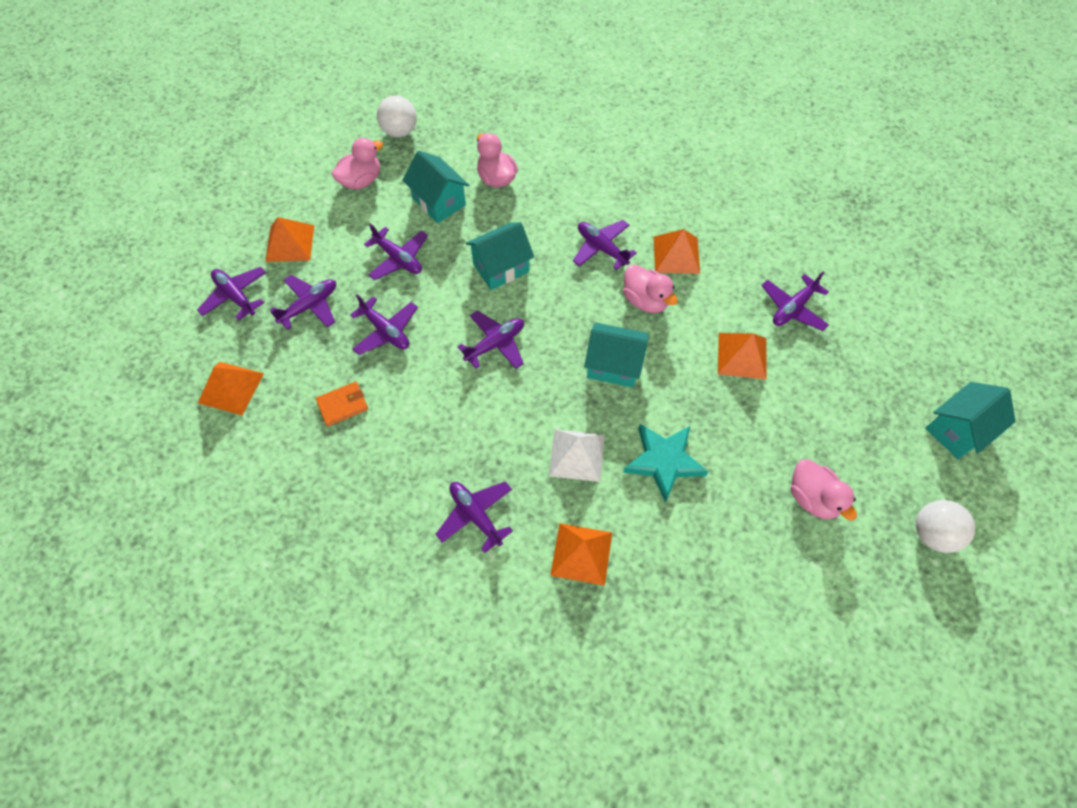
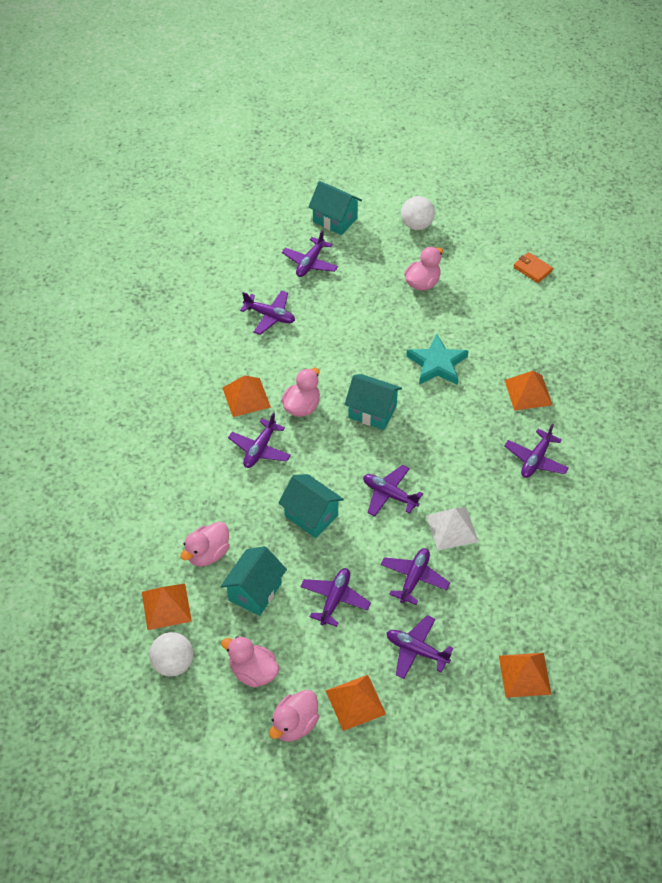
camera: 110 degrees left, 10 degrees down
purple plane [197,267,266,320] -> purple plane moved to [282,230,338,277]
orange wallet [316,381,368,426] -> orange wallet moved to [513,252,553,283]
white pyramid [549,429,604,482] -> white pyramid moved to [426,507,479,550]
turquoise house [584,322,649,388] -> turquoise house turned 60 degrees counterclockwise [344,374,402,430]
orange pyramid [718,333,767,380] -> orange pyramid moved to [142,583,192,630]
none -> pink duck [269,690,320,741]

